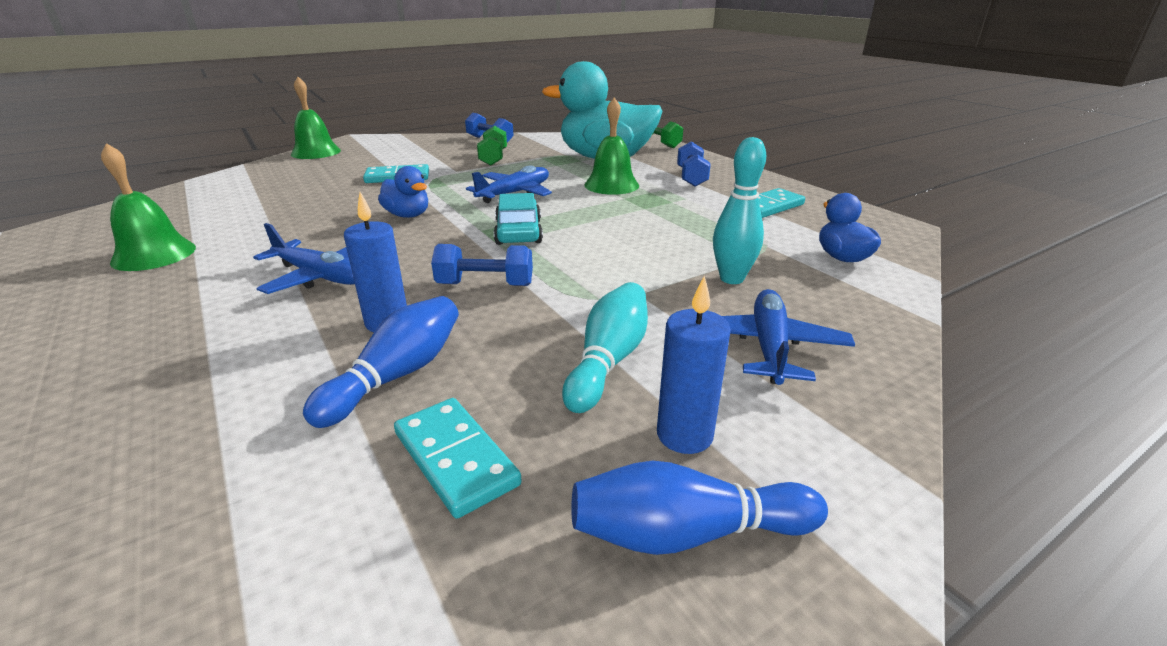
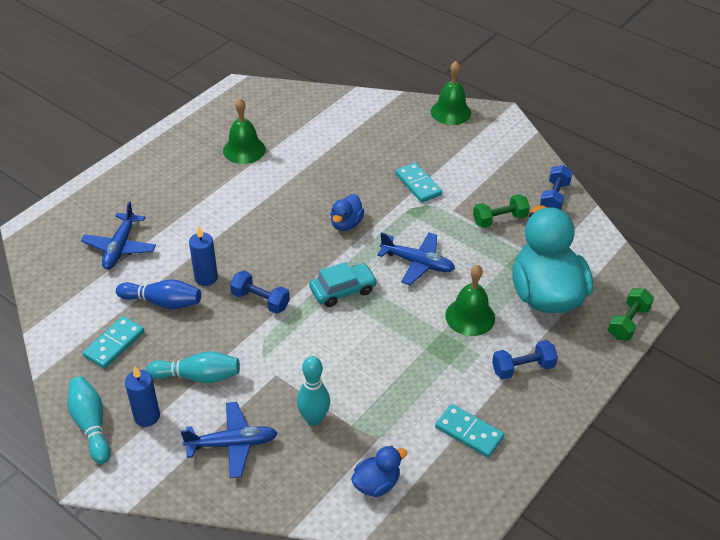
camera: 70 degrees right, 15 degrees up
blue plane [253,223,355,294] -> blue plane moved to [81,201,156,269]
blue dumbbell [431,244,533,286] -> blue dumbbell turned 45 degrees counterclockwise [230,271,290,314]
blue bowling pin [571,461,828,555] -> turquoise bowling pin [68,377,111,464]

